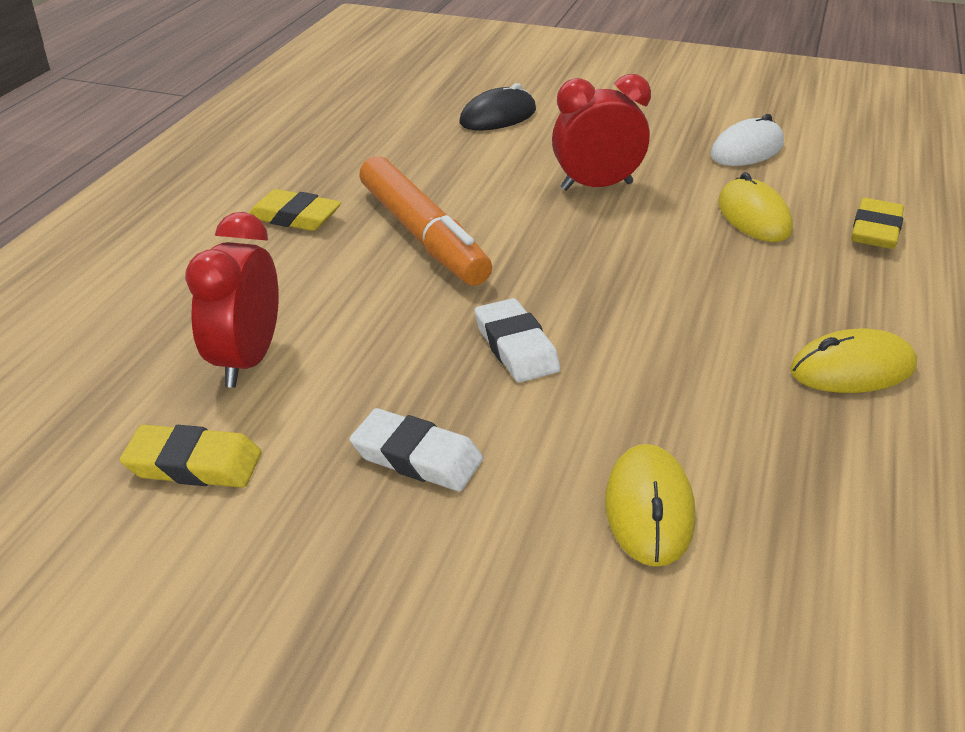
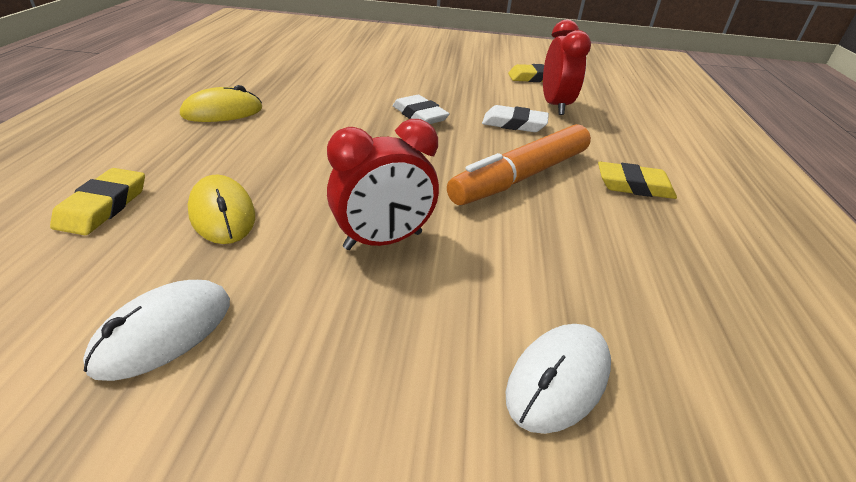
camera: 165 degrees right, 0 degrees up
white eraser [350,408,483,491] -> white eraser moved to [482,105,549,132]
orange marker [359,156,492,286] -> orange marker turned 90 degrees counterclockwise [447,124,591,205]
black mouse [459,83,536,130] -> white mouse [506,324,611,434]
yellow mouse [605,444,695,567] -> none

